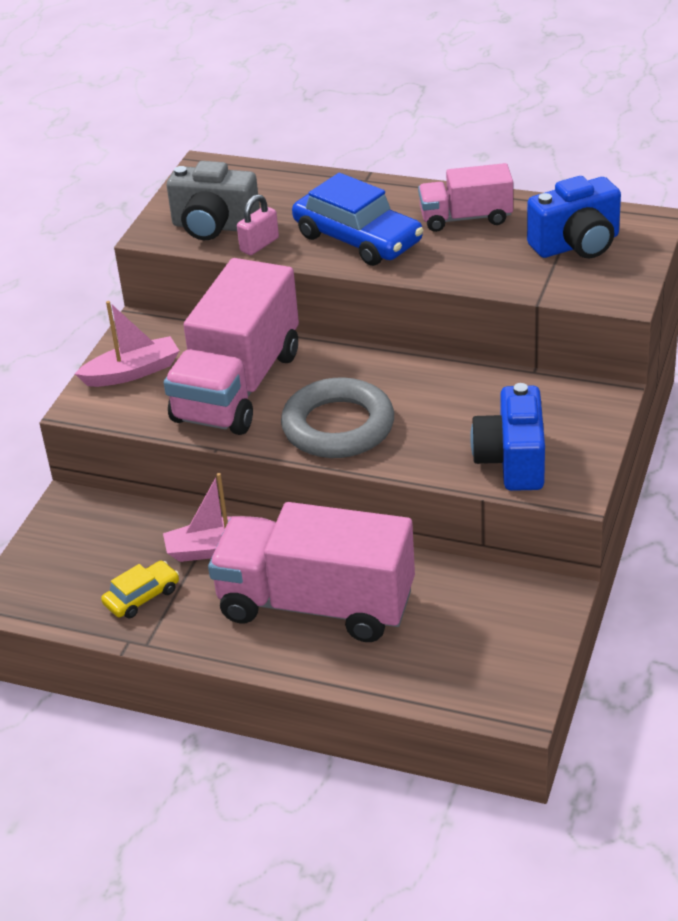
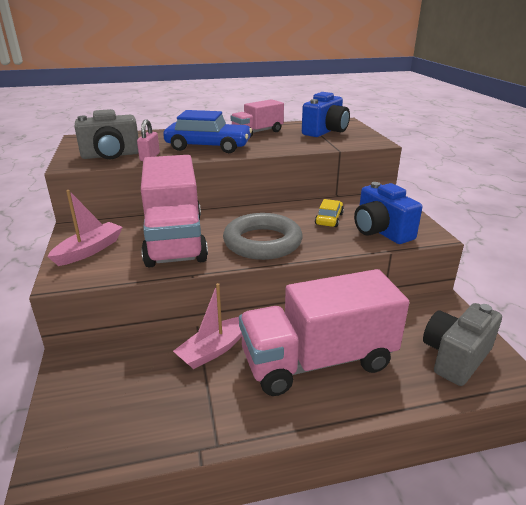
camera: 35 degrees left, 10 degrees down
yellow car [101,561,179,618] -> yellow car moved to [315,199,344,227]
none -> grey camera [423,303,502,386]

